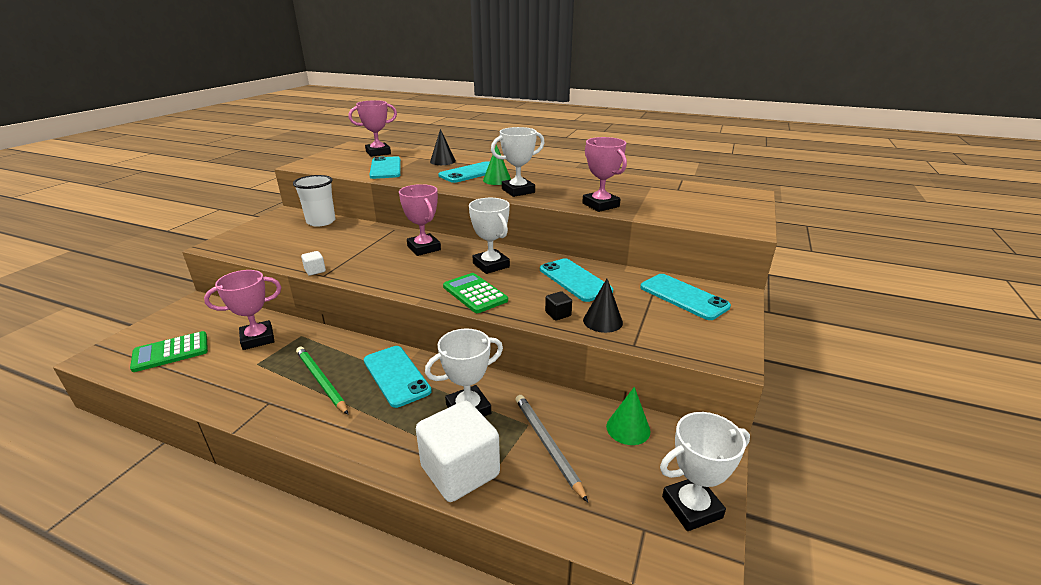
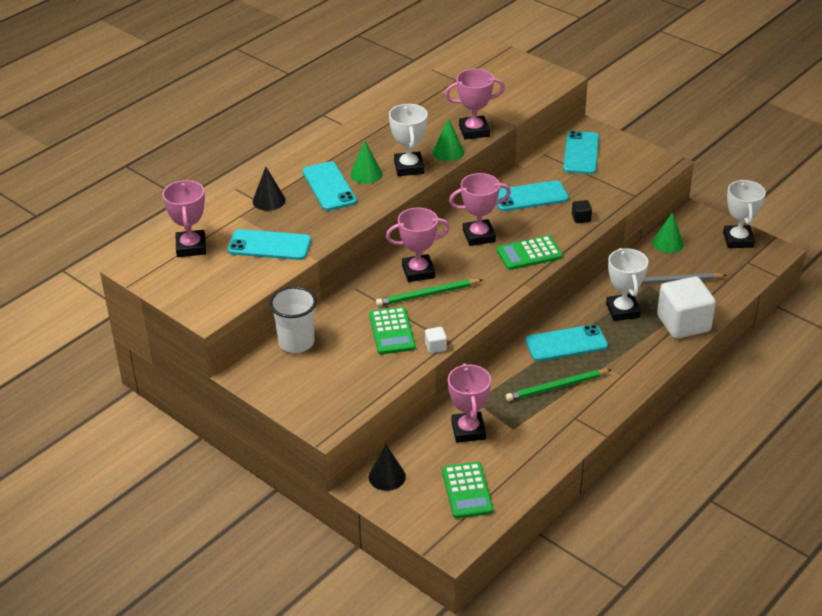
camera: 70 degrees left, 10 degrees up
white trophy [469,198,510,274] -> pink trophy [449,173,511,246]
black cone [583,279,623,333] -> black cone moved to [368,445,406,491]
turquoise phone [640,274,731,320] -> turquoise phone turned 60 degrees counterclockwise [563,131,599,174]
none -> green calculator [369,307,416,354]
none -> green pencil [376,279,482,306]
none -> green cone [433,118,464,161]

